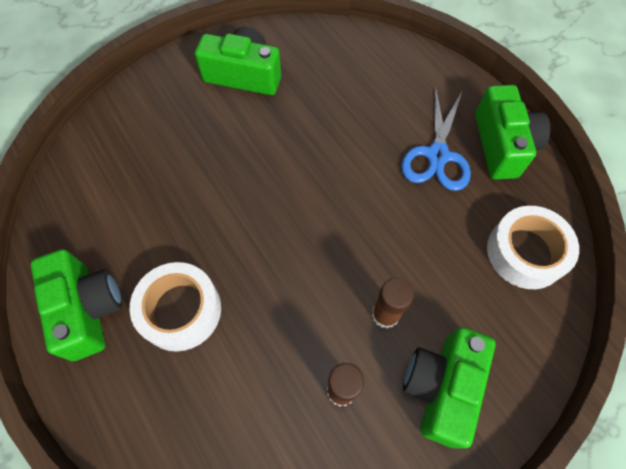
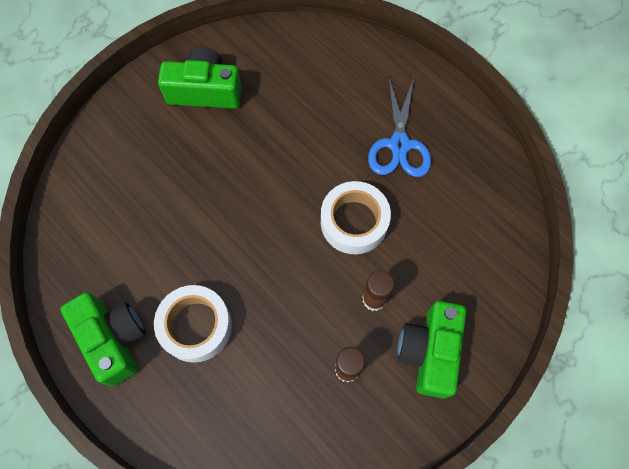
camera: 10 degrees left, 5 degrees up
green camera [475,85,550,180] -> none
white tape [487,206,579,289] -> white tape moved to [321,181,391,254]

